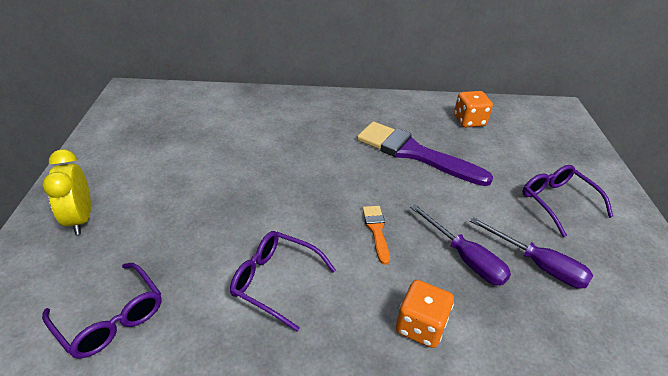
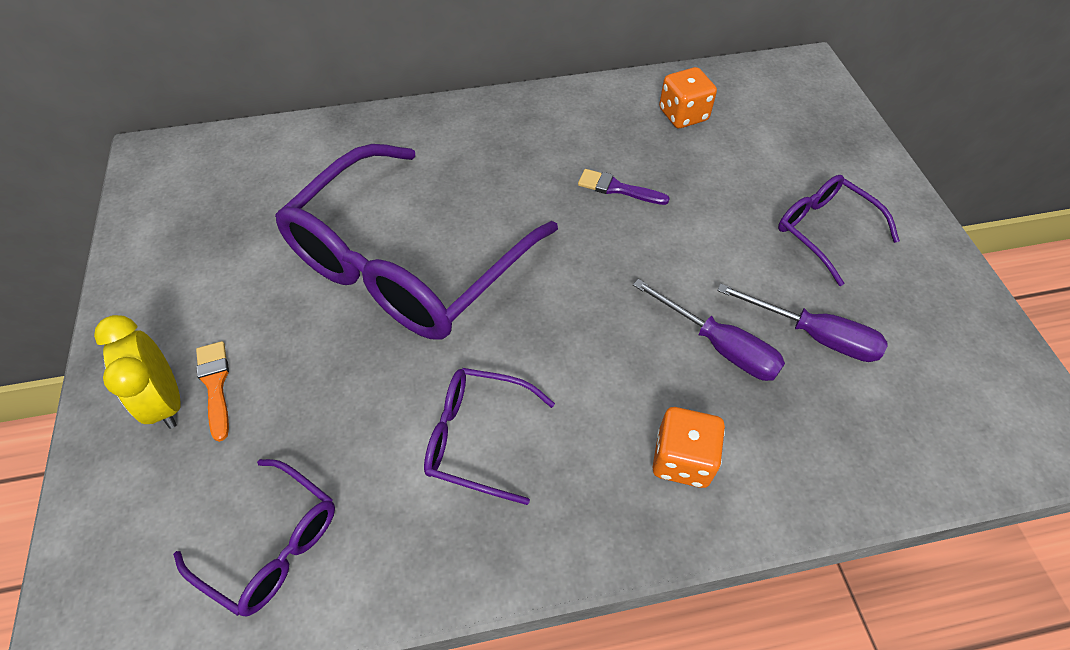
camera: 10 degrees left, 15 degrees up
purple brush [357,121,493,186] -> purple brush [578,169,670,205], size x0.45
orange brush [362,206,390,265] -> orange brush moved to [196,341,229,442]
none -> purple glasses [275,144,558,340]

